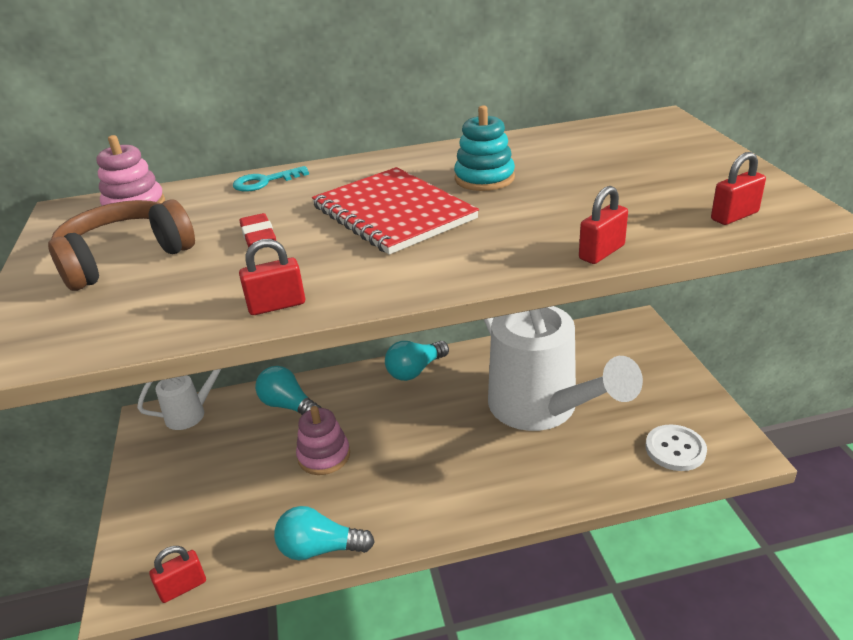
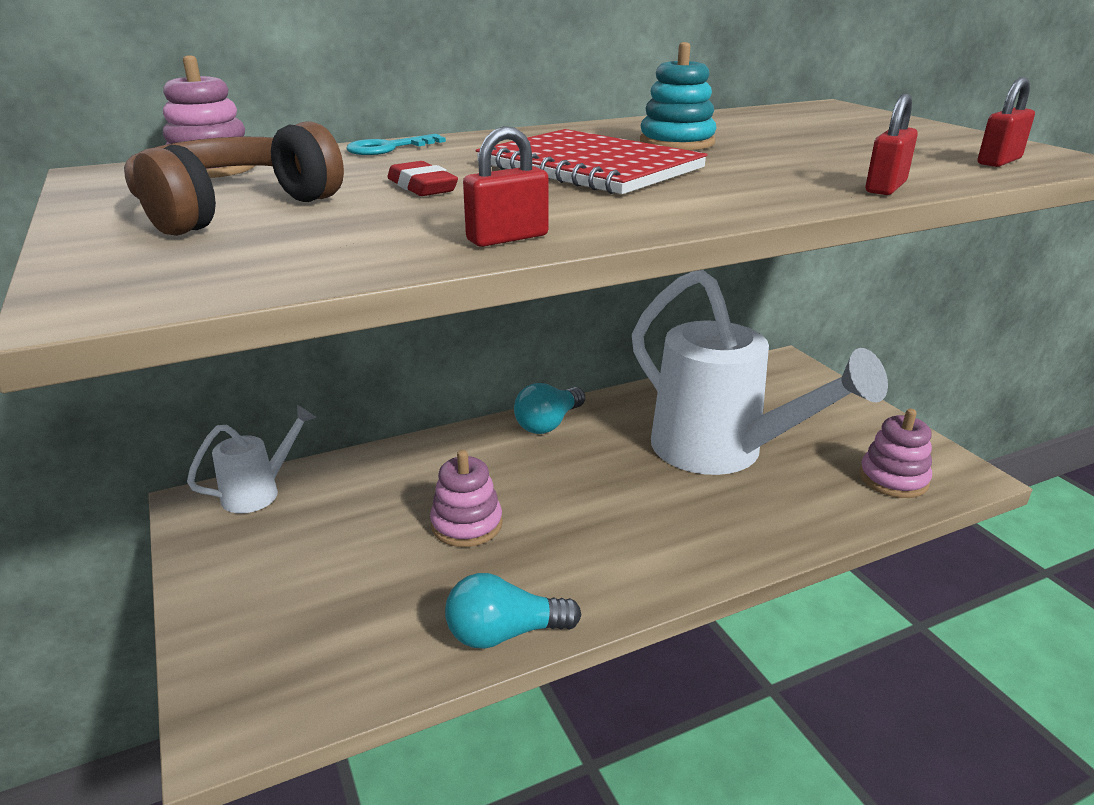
camera: 15 degrees left, 5 degrees down
red padlock [149,546,206,603] -> none
turquoise light bulb [255,366,322,415] -> none
white button [645,424,707,471] -> pink stacking toy [859,409,932,498]

